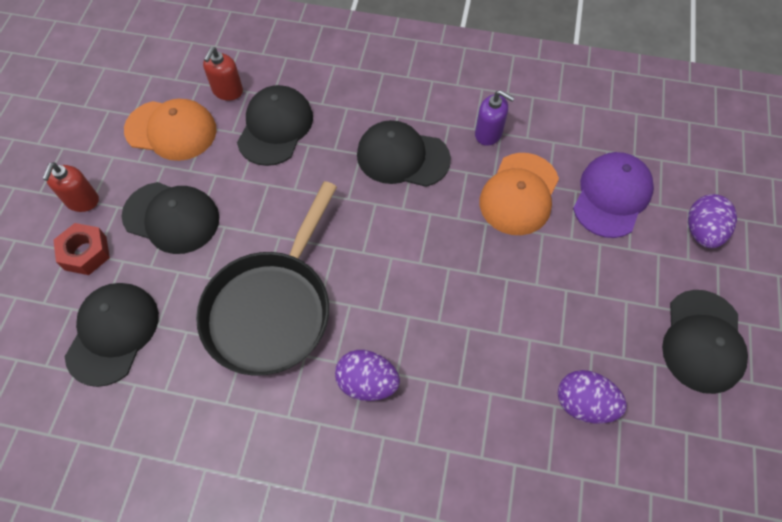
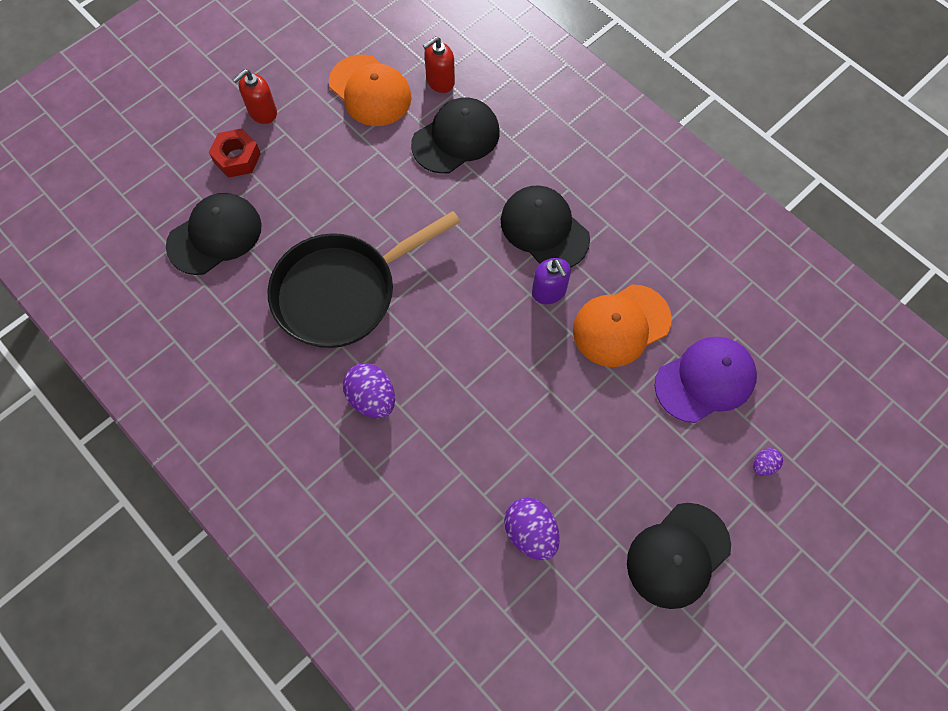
camera: 35 degrees right, 5 degrees up
black cap [122,182,219,254] -> none
purple soap dispenser [475,90,515,146] -> purple soap dispenser moved to [532,258,571,304]
purple egg [688,194,737,248] -> purple egg [753,448,783,476], size x0.52

